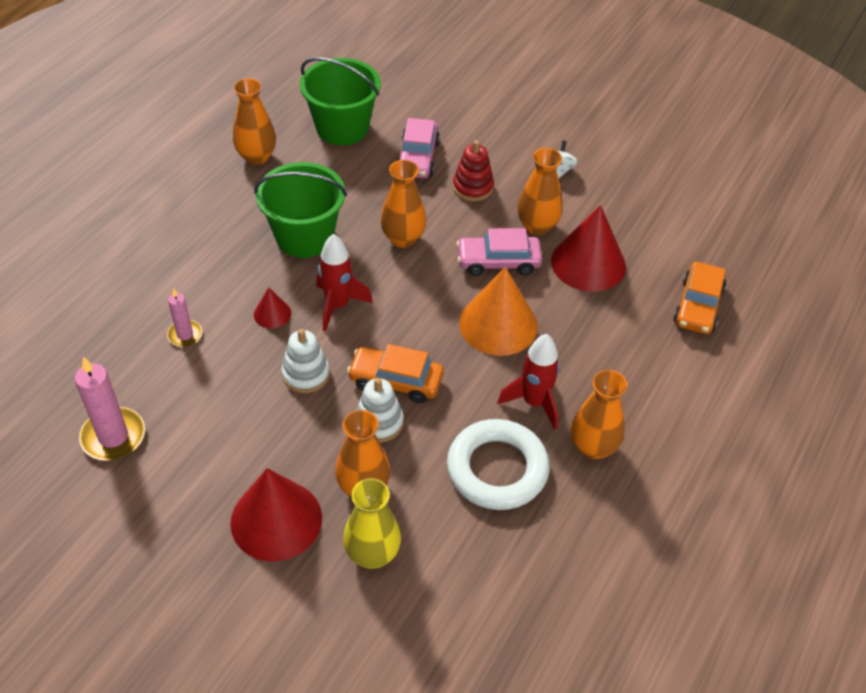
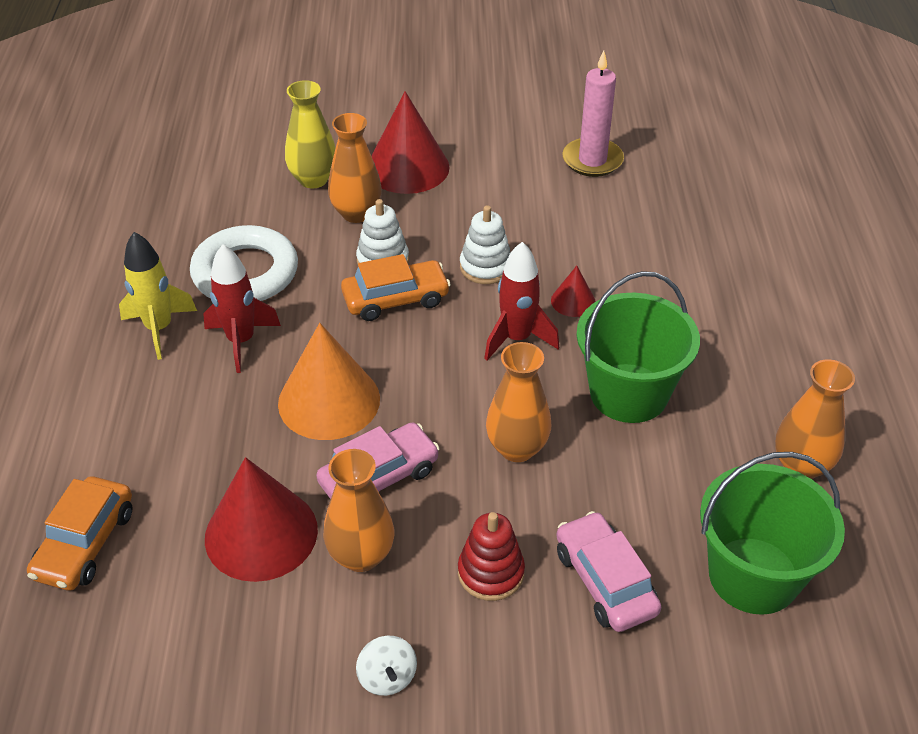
camera: 150 degrees right, 5 degrees down
pink candle [167,288,202,347] -> none
orange vase [571,370,628,459] -> yellow rocket [119,232,197,360]
orange car [674,261,726,334] -> orange car turned 150 degrees counterclockwise [27,476,132,590]

